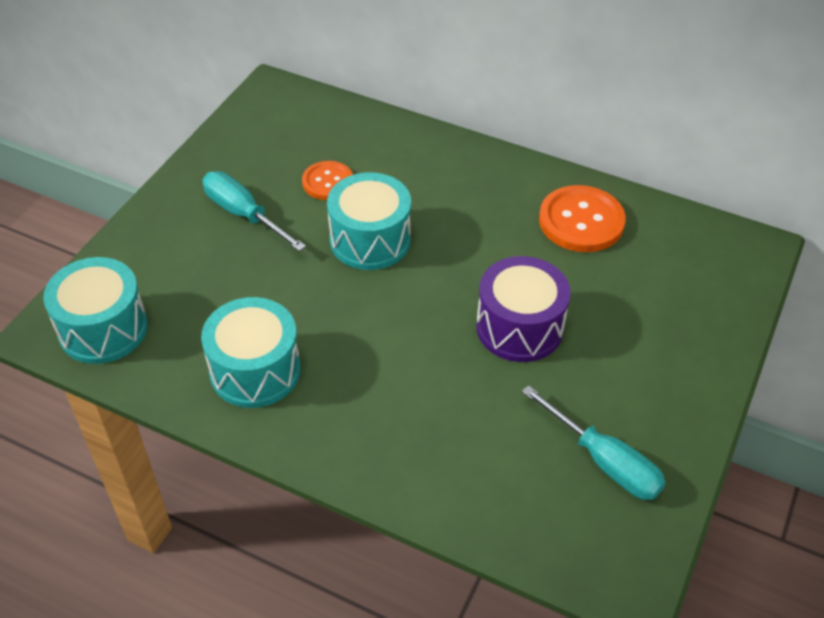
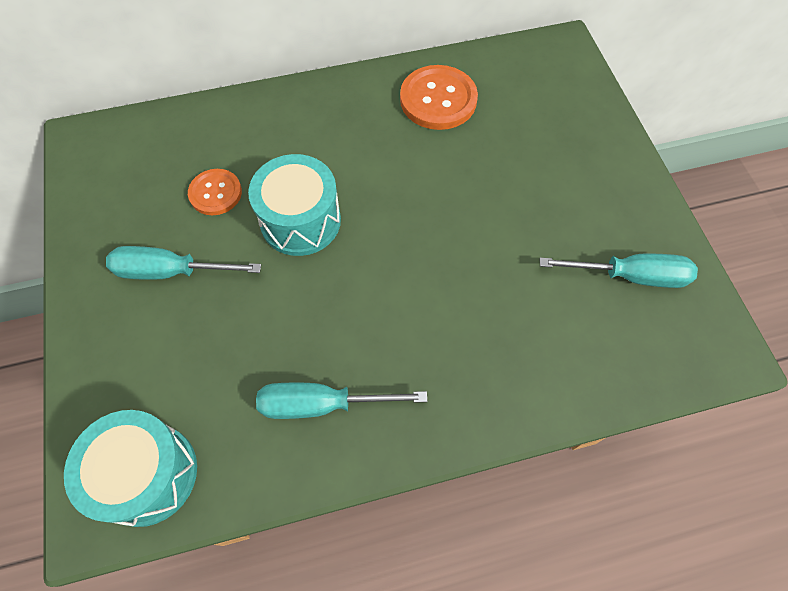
camera: 40 degrees left, 15 degrees up
turquoise drum [201,297,301,408] -> turquoise screwdriver [256,382,428,419]
purple drum [476,256,571,362] -> none

